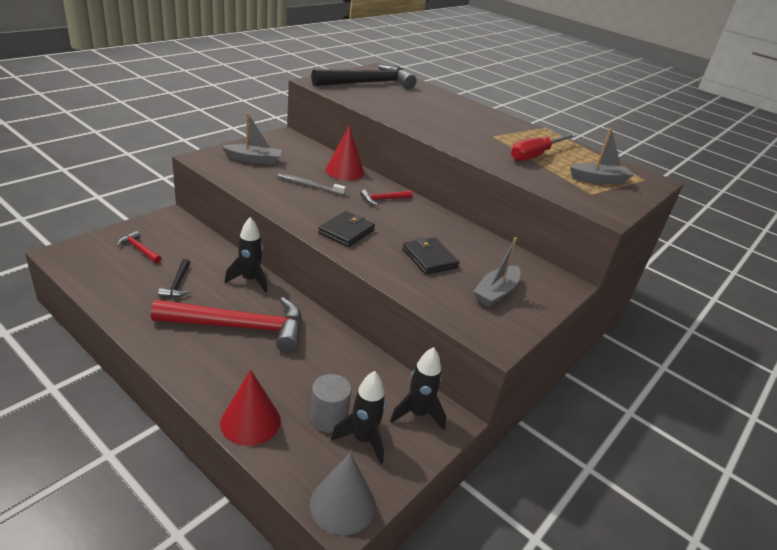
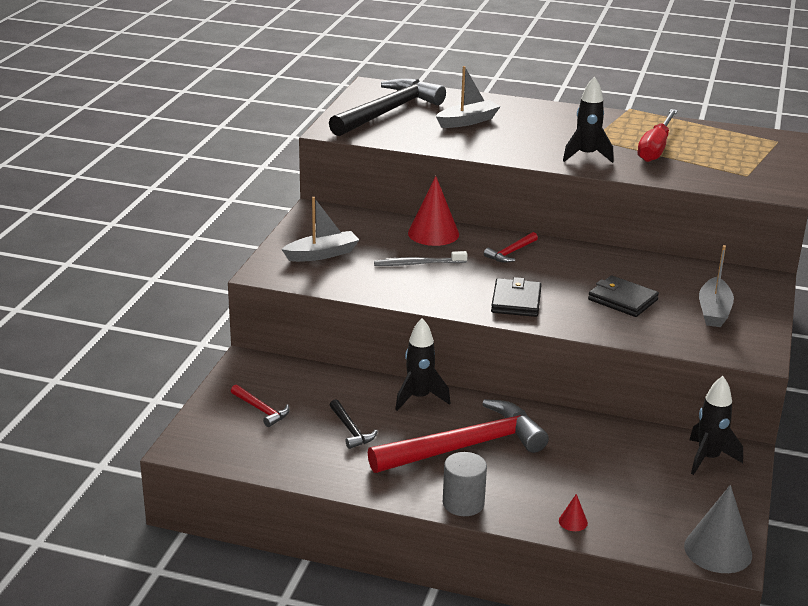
camera: 20 degrees left, 5 degrees down
red hammer [117,231,161,263] -> red hammer turned 150 degrees counterclockwise [231,385,290,427]
red cone [220,370,281,446] -> red cone [559,494,588,531], size x0.44
grey cylinder [310,374,351,432] -> grey cylinder moved to [443,452,487,516]
black rocket [331,371,386,464] -> black rocket moved to [563,76,614,163]
grey boat [570,128,634,184] -> grey boat moved to [436,66,501,128]

